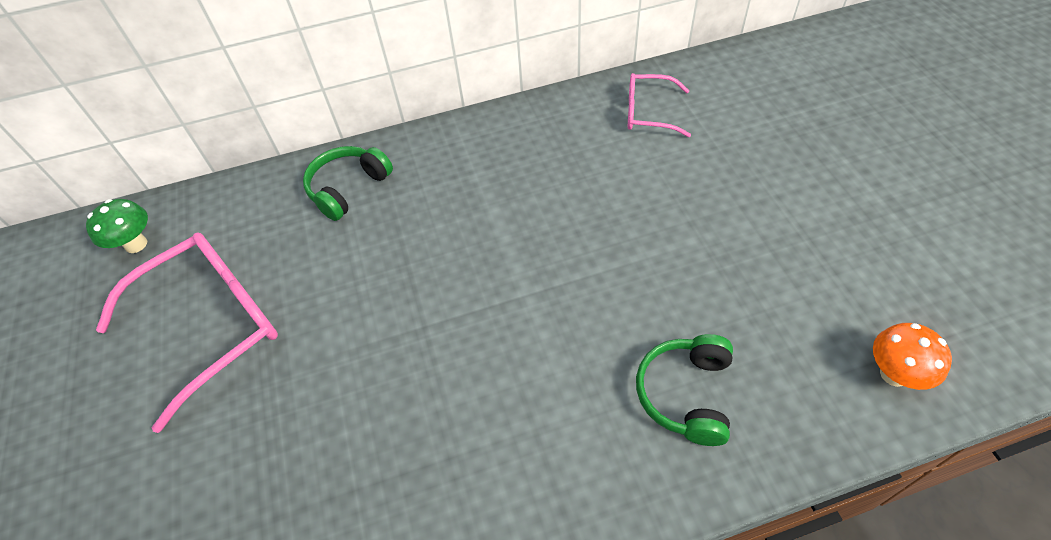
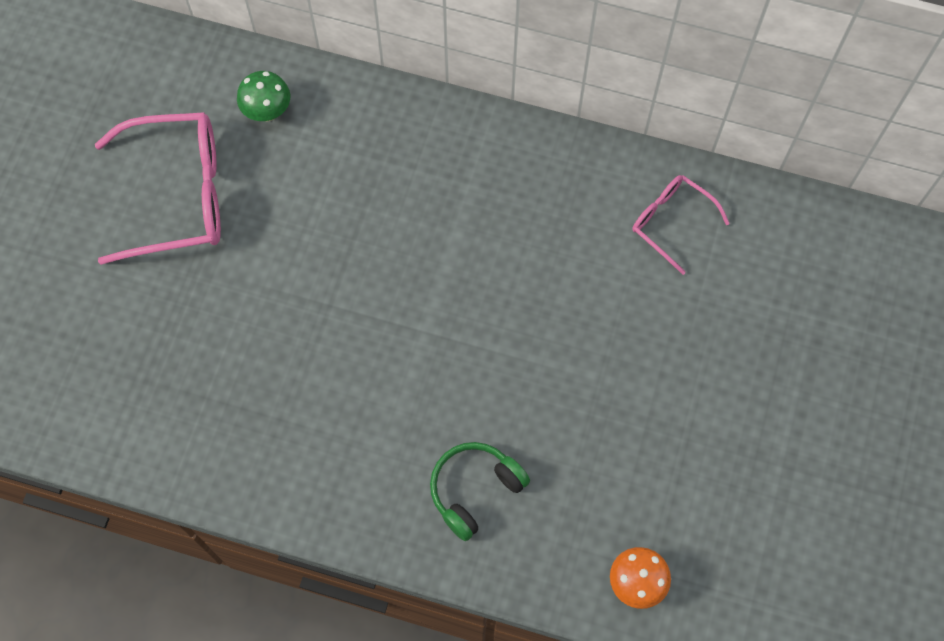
camera: 30 degrees right, 15 degrees up
green mushroom [86,199,148,253] -> green mushroom moved to [237,71,290,121]
green headphones [303,146,393,221] -> none

